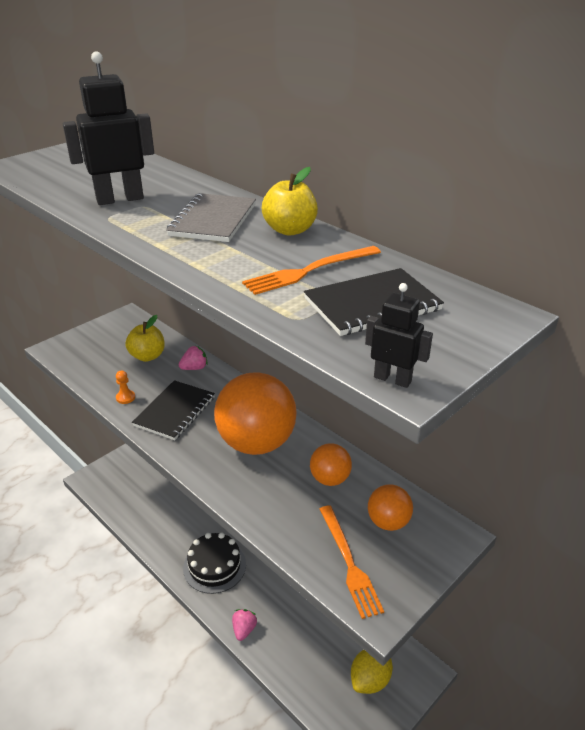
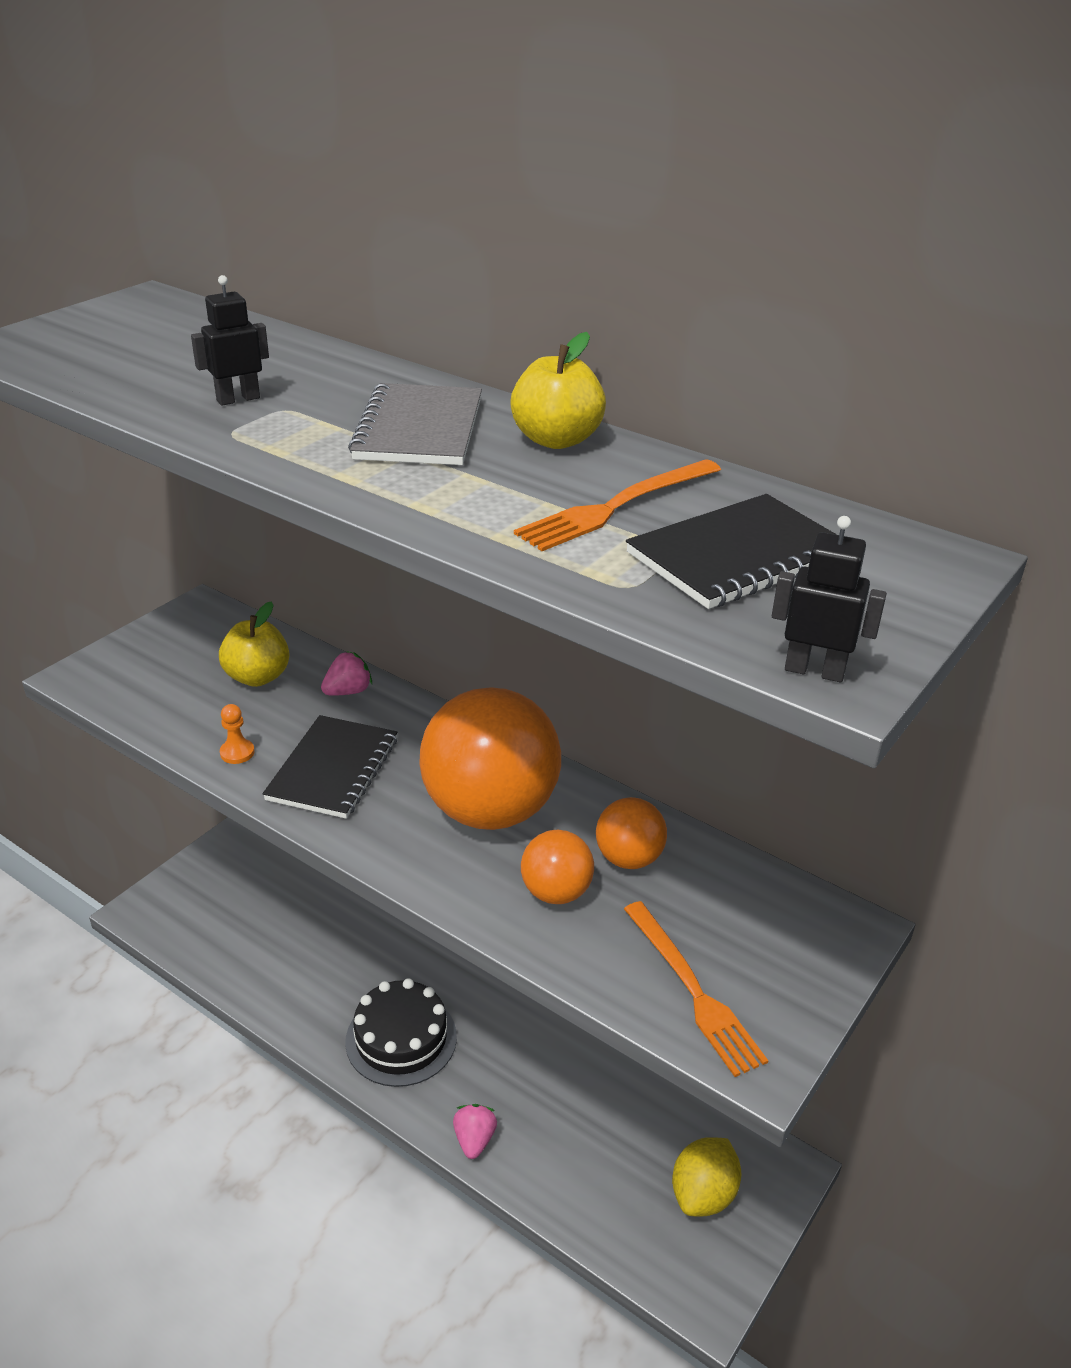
camera: 10 degrees left, 0 degrees up
black robot [63,51,154,205] -> black robot [191,275,269,405], size x0.51
orange ball [368,484,413,531] -> orange ball moved to [521,830,594,904]

